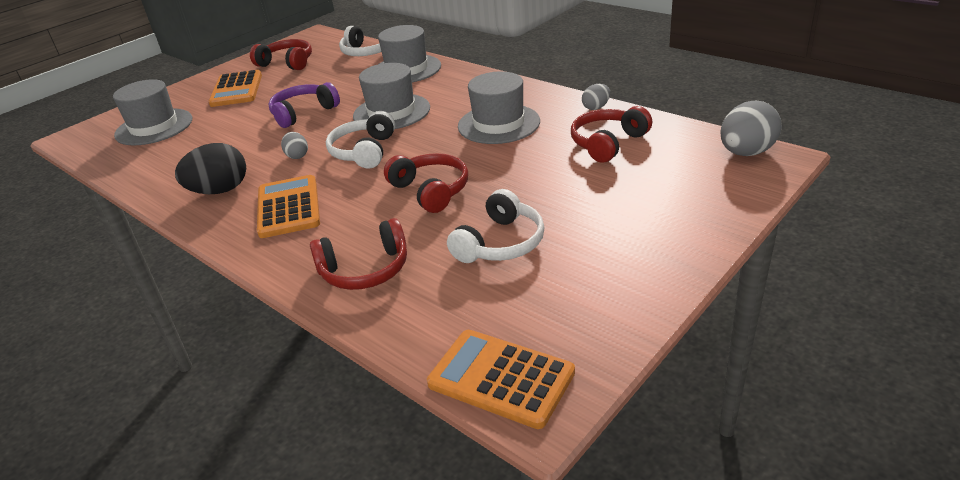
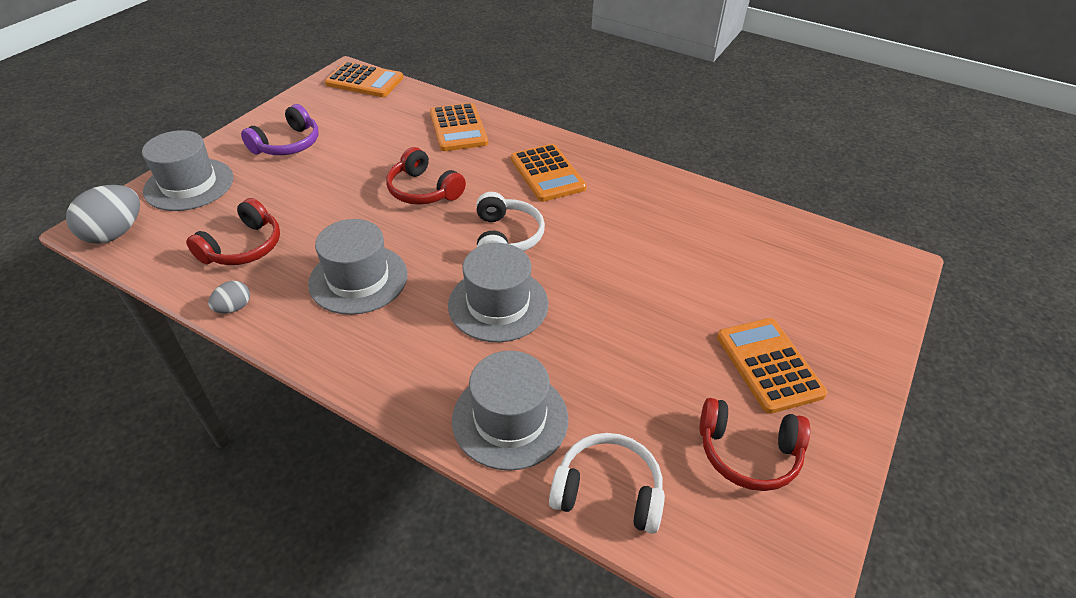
camera: 165 degrees right, 10 degrees up
grey hat [113,79,192,145] -> grey hat moved to [142,130,233,211]
black egg [175,143,246,194] -> none
purple headphones [268,82,340,128] -> purple headphones moved to [241,104,319,155]
grey egg [281,132,308,159] -> none
red headphones [310,218,407,290] -> orange calculator [430,103,488,151]
white headphones [447,189,545,263] -> none

